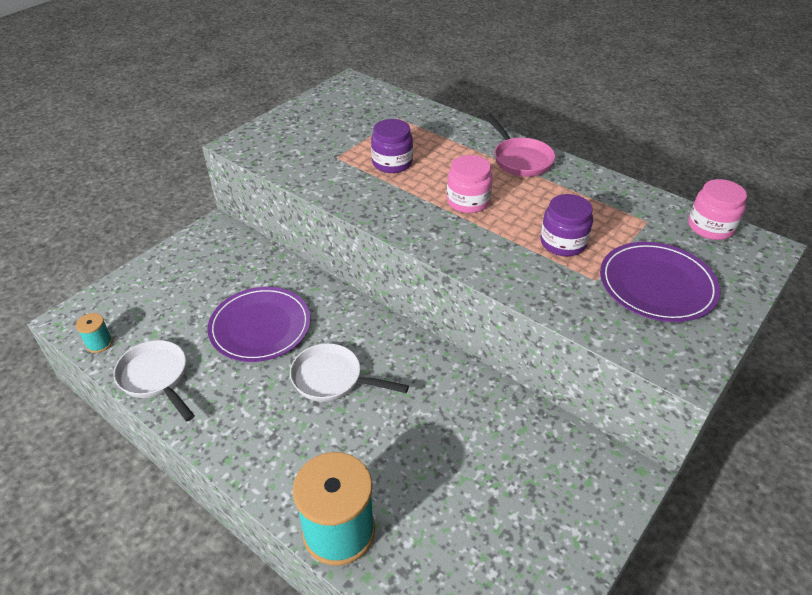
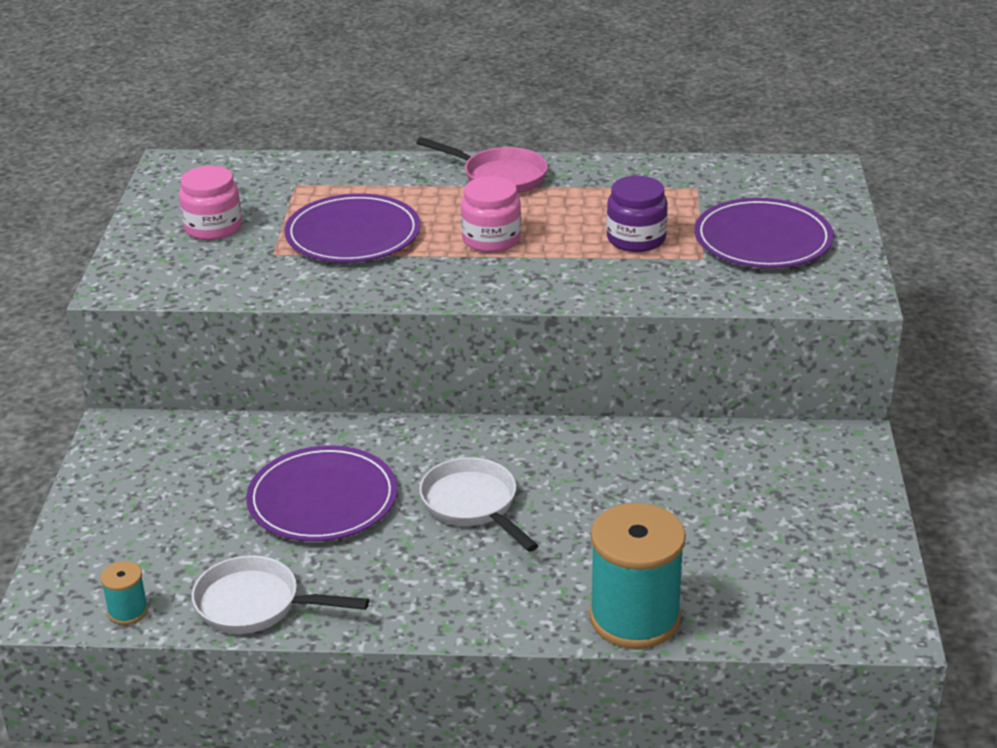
camera: 35 degrees left, 10 degrees down
white pan [290,343,409,402] -> white pan turned 75 degrees clockwise [419,457,539,552]
purple jar [371,119,413,173] -> purple plate [284,194,421,262]
pink jar [688,179,747,240] -> pink jar moved to [179,165,242,240]

